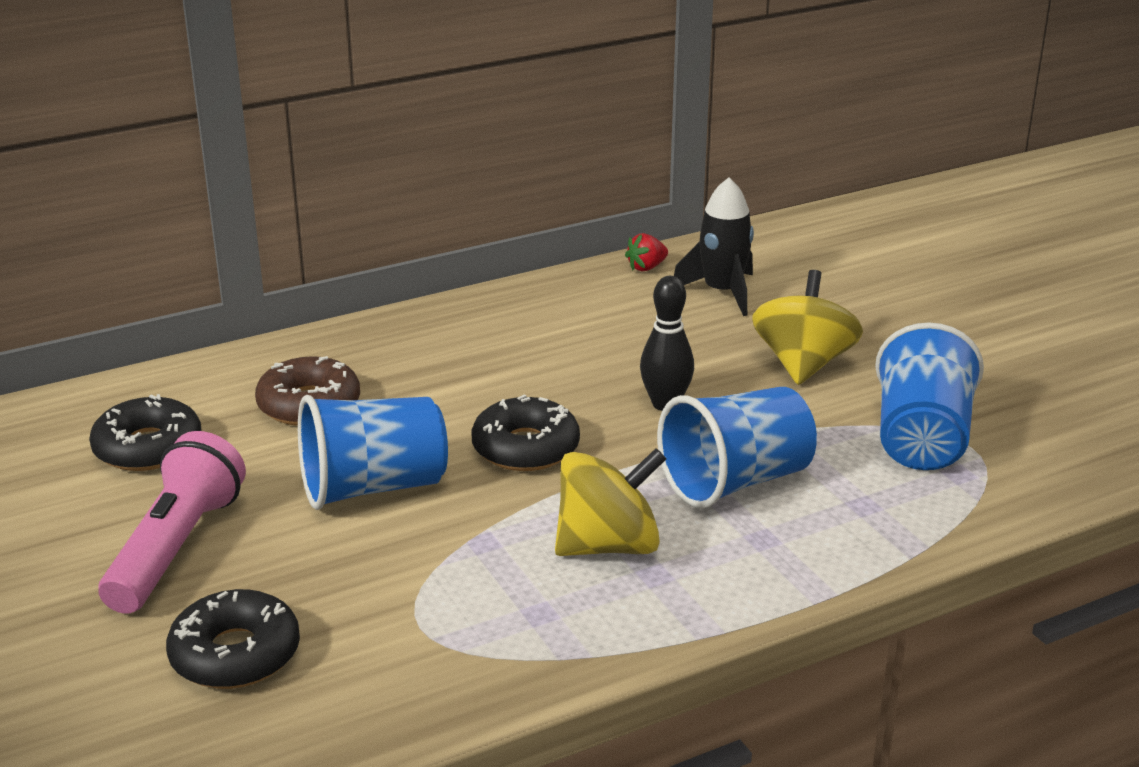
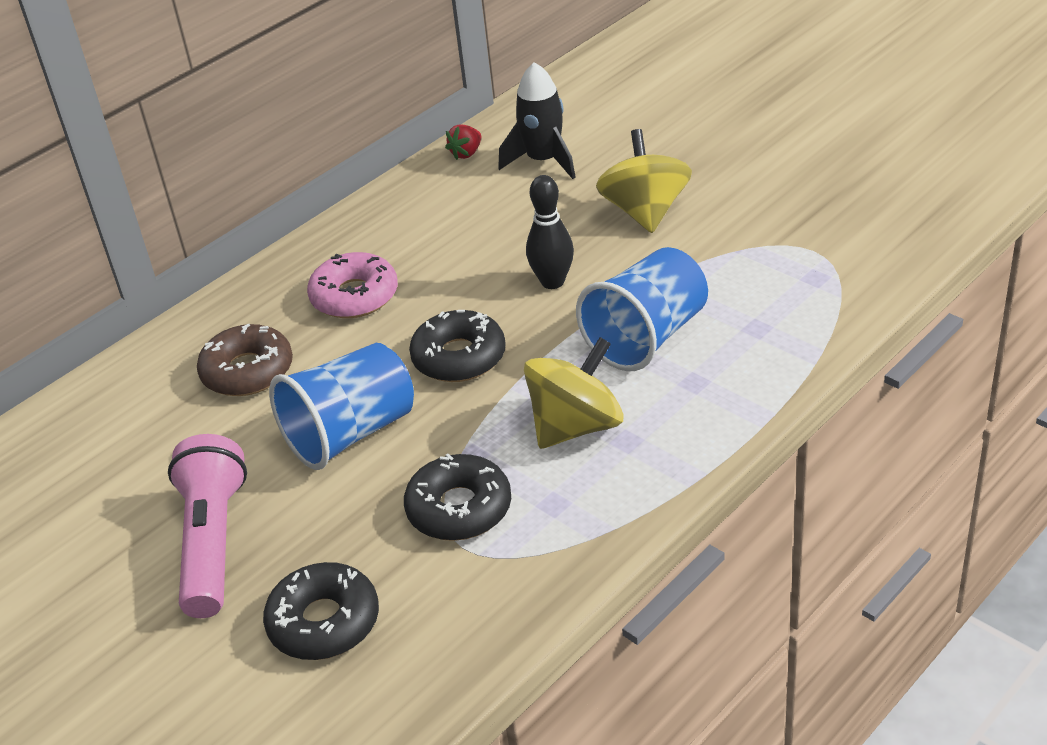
camera: 15 degrees left, 10 degrees up
black donut [89,394,201,471] -> black donut moved to [404,453,511,541]
blue cup [875,322,984,470] -> none
none -> pink donut [307,252,398,318]

